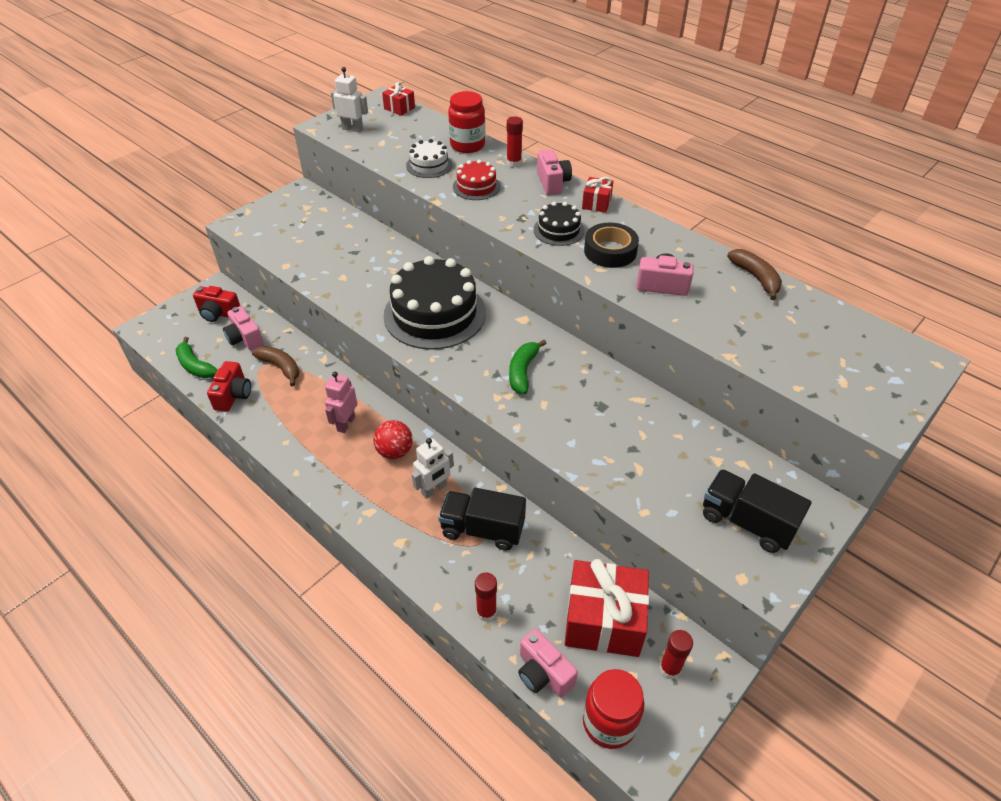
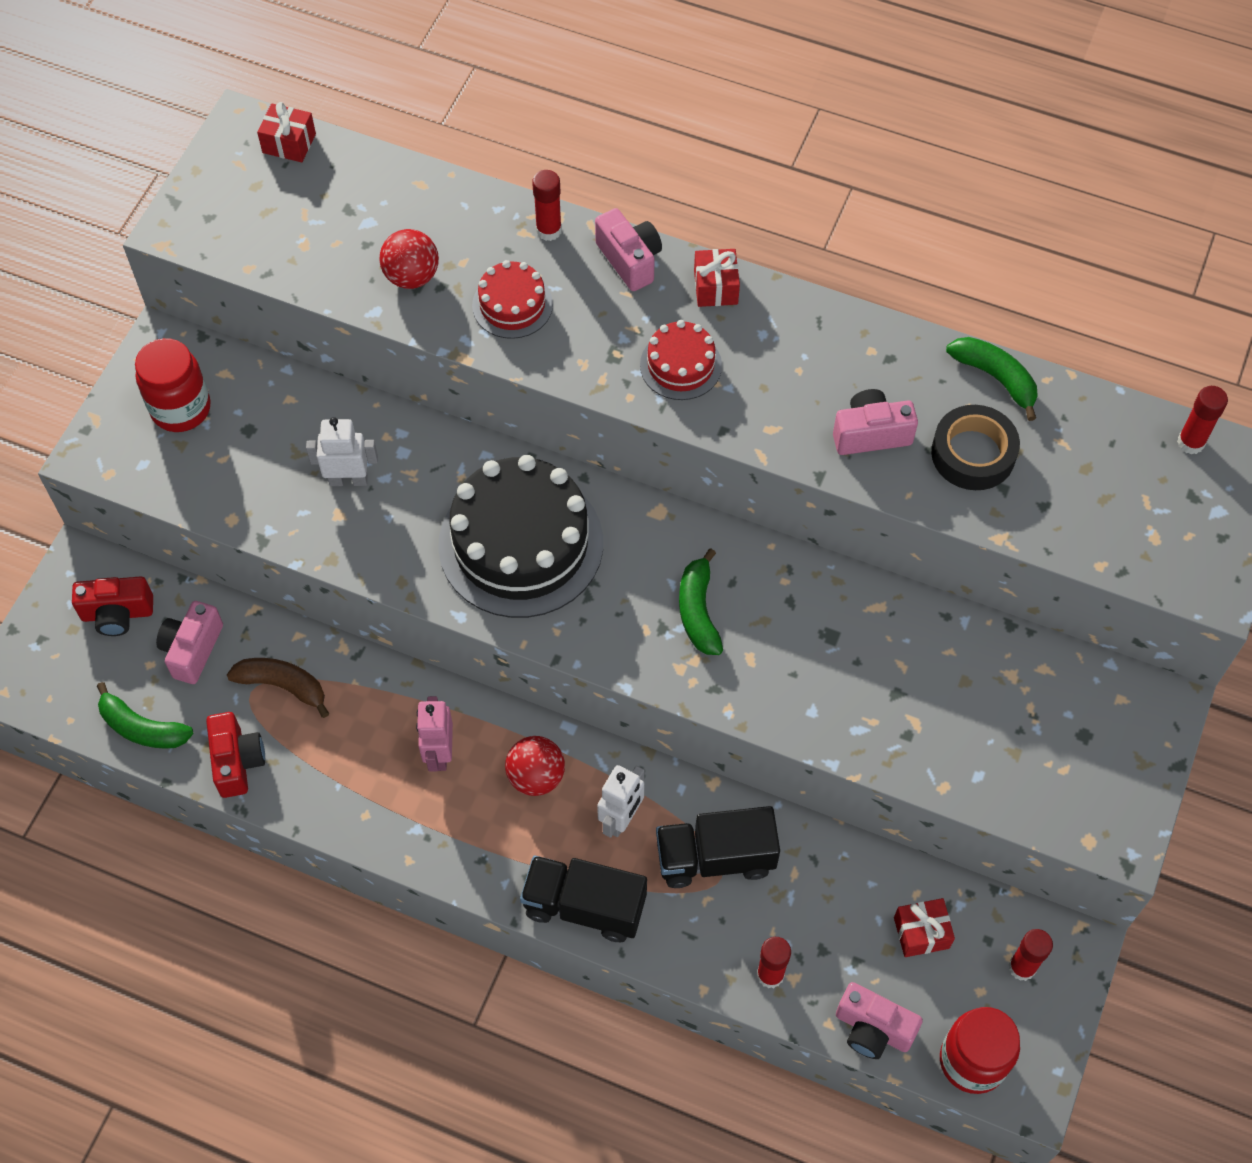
camera: 20 degrees left, 15 degrees up
pink camera [223,306,264,351] -> pink camera turned 75 degrees clockwise [156,601,223,684]
white robot [331,67,368,132] -> white robot moved to [306,417,378,486]
white cake [406,139,452,178] -> red ball [379,229,439,289]
red jar [448,91,485,153] -> red jar moved to [135,338,211,432]
black cake [534,202,585,246] -> red cake [640,320,722,400]
red gift [565,559,649,657] -> red gift [894,898,955,957], size x0.48
black tape [584,223,639,268] -> black tape moved to [931,405,1020,490]
black truck [703,469,811,553] -> black truck moved to [520,855,647,942]
brown banana [727,249,782,300] -> green banana [946,337,1038,421]
none -> red glue stick [1177,386,1228,454]

